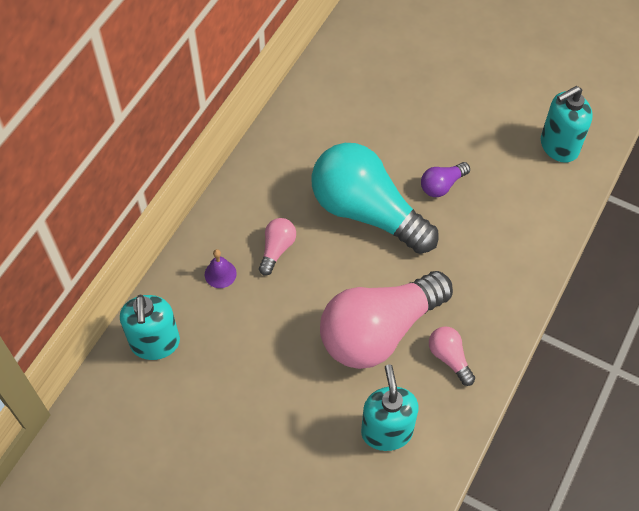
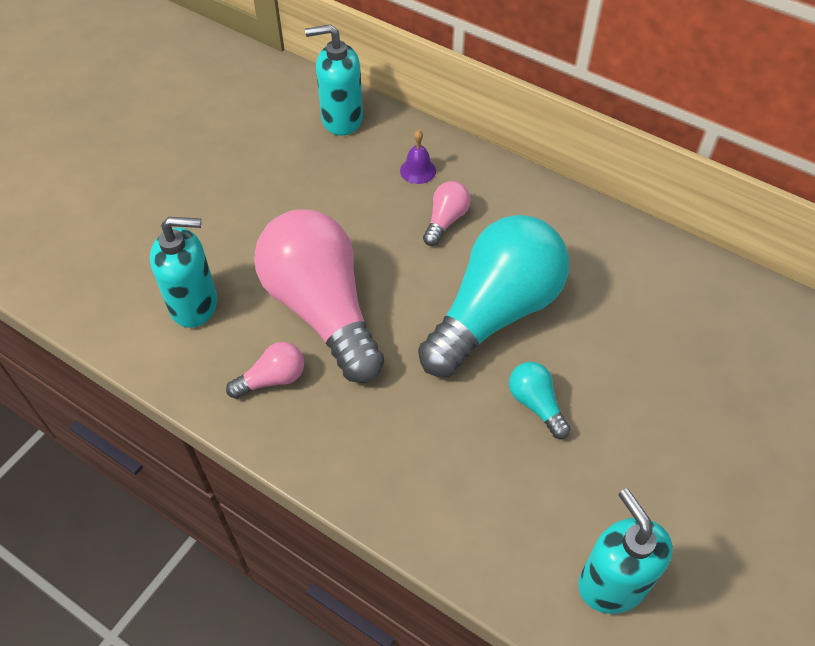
camera: 95 degrees right, 5 degrees down
pink light bulb [259,218,296,276] -> pink light bulb turned 90 degrees counterclockwise [423,181,471,246]
purple light bulb [421,162,470,197] -> turquoise light bulb [509,362,570,439]

